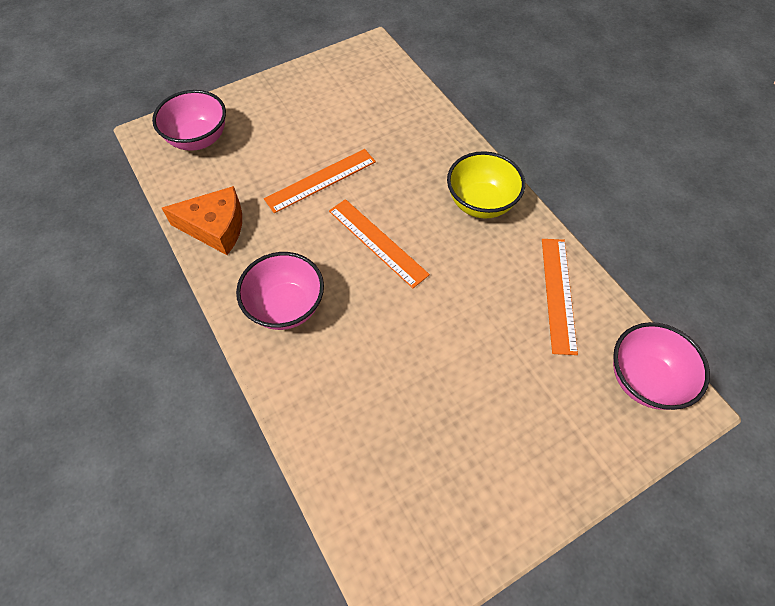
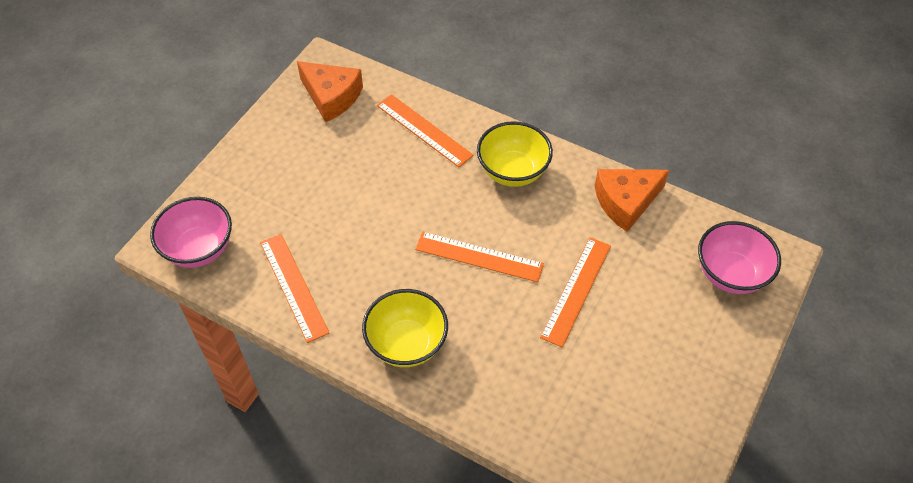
camera: 150 degrees right, 5 degrees down
pink bowl [236,252,324,330] -> yellow bowl [477,121,553,187]
none -> orange cheese [297,61,363,122]
none -> orange ruler [377,94,474,167]

